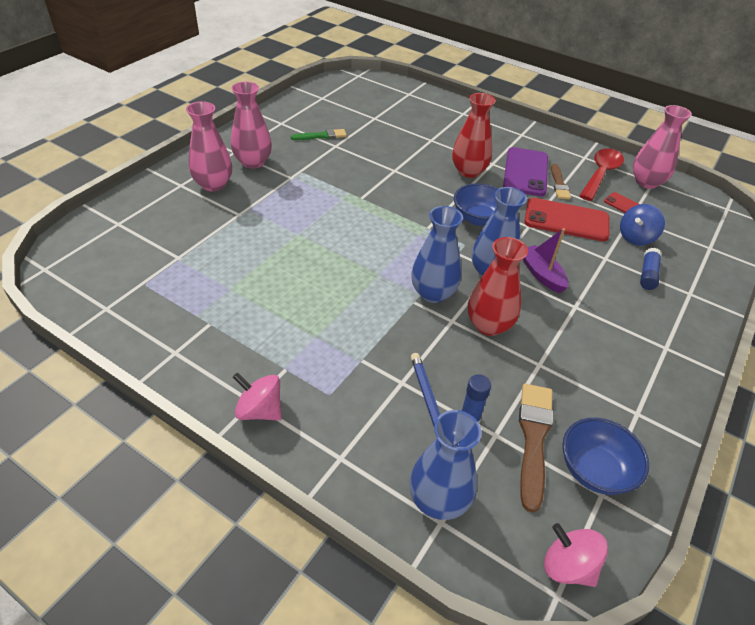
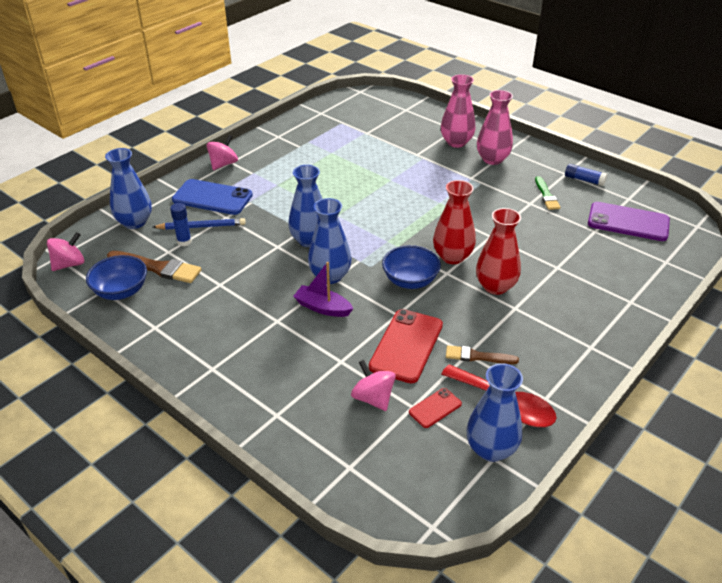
camera: 100 degrees right, 5 degrees down
red vase [468,237,528,336] -> red vase moved to [433,180,476,264]
purple phone [503,147,548,196] -> purple phone moved to [588,202,670,241]
purple boat [523,228,568,293] -> purple boat turned 135 degrees counterclockwise [293,262,354,317]
blue spinning top [620,204,665,245] -> pink spinning top [351,360,396,411]
pink vase [633,105,692,189] -> blue vase [467,363,523,462]
blue glue stick [640,248,661,290] -> blue glue stick moved to [565,164,607,186]
none -> blue phone [172,179,253,215]

